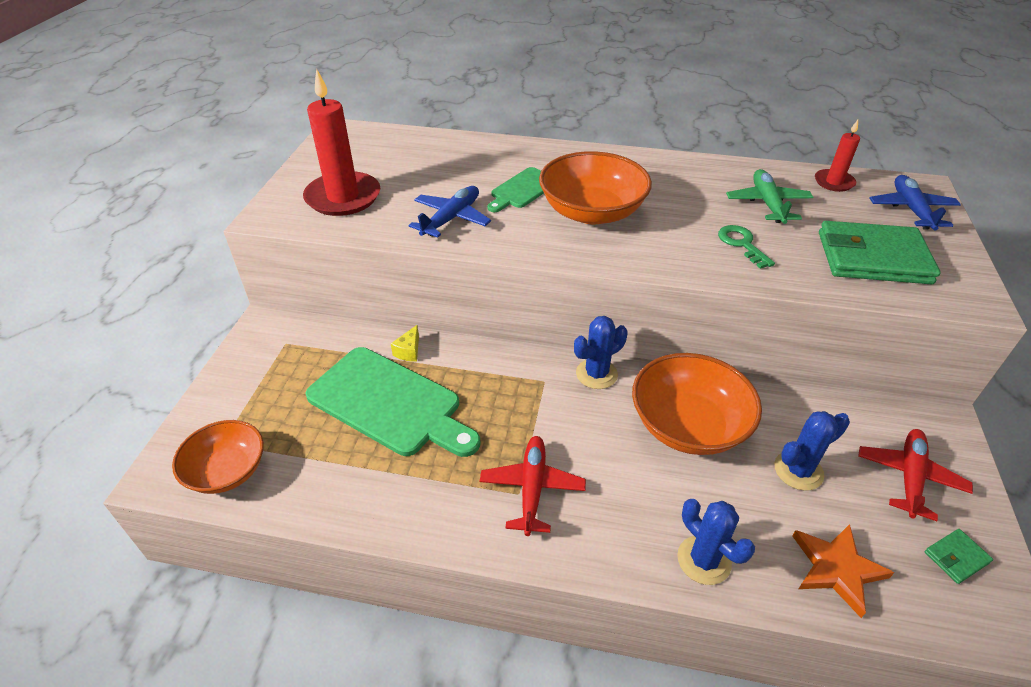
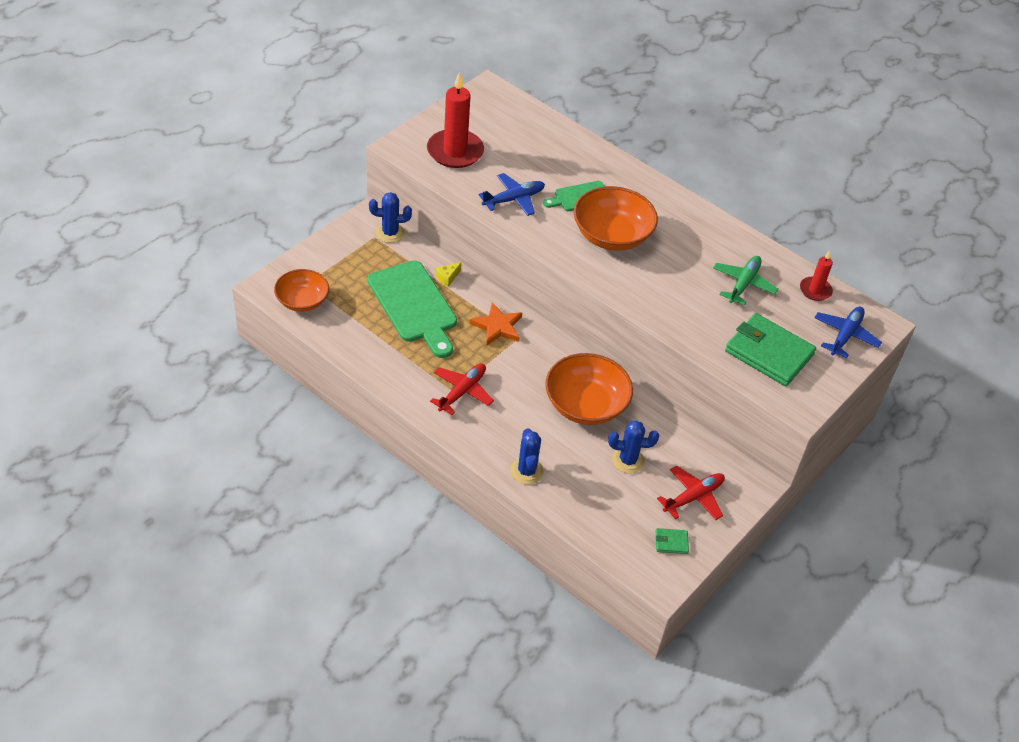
camera: 25 degrees right, 5 degrees up
blue cactus [574,316,628,389] -> blue cactus moved to [369,192,412,243]
green key [718,225,775,269] -> none
orange star [792,524,894,618] -> orange star moved to [470,302,522,346]

